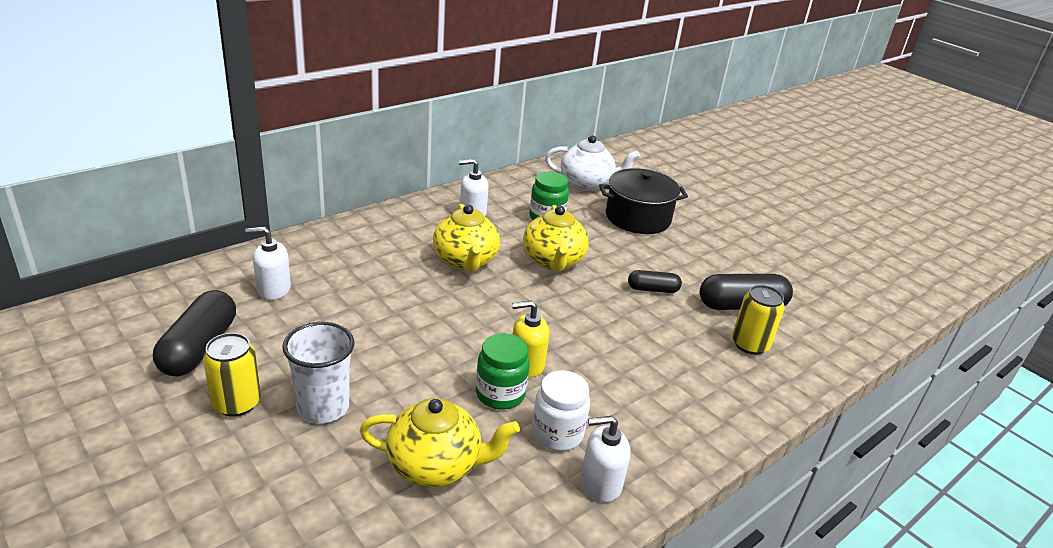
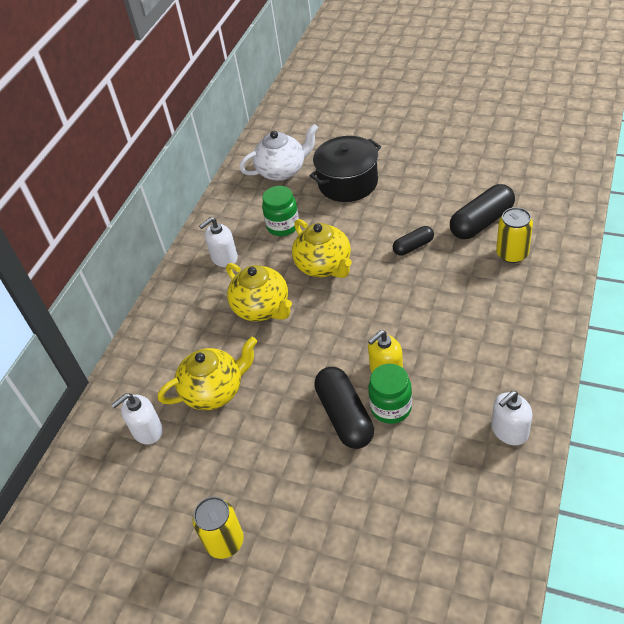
camera: 20 degrees left, 15 degrees up
black capsule [153,290,236,376] -> black capsule moved to [314,367,374,449]
white cup [282,322,354,423] -> none
yellow teapot [359,398,520,488] -> yellow teapot moved to [158,337,257,410]
white jar [532,370,590,451] -> none

